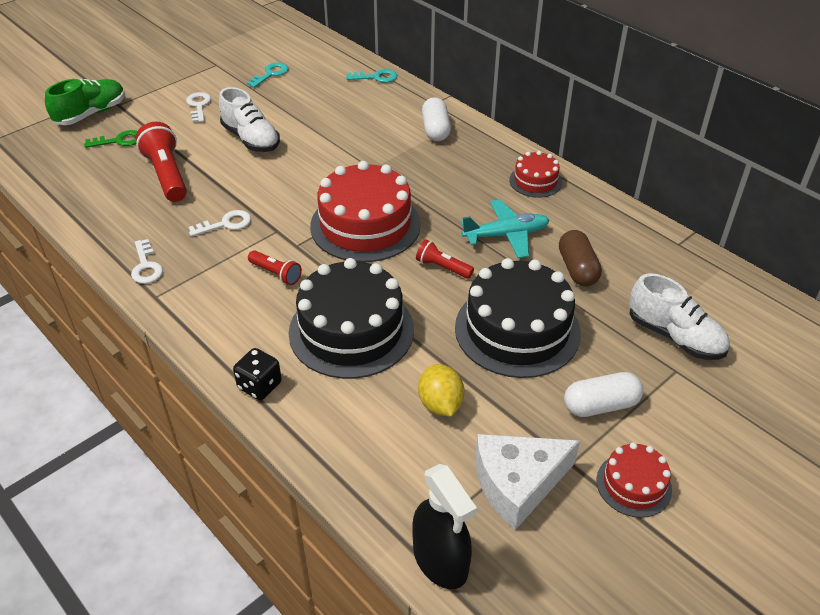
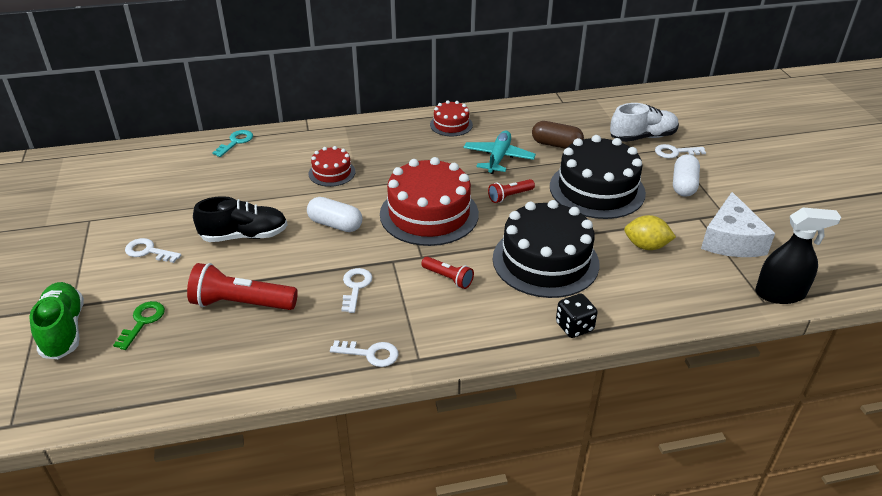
camera: 60 degrees left, 5 degrees down
white shoe [219,87,280,152] -> black shoe [193,196,288,242]
turquoise key [247,62,288,88] -> none
red flashlight [248,250,302,285] -> red flashlight turned 60 degrees clockwise [421,257,474,289]
white capsule [422,97,451,141] -> white capsule moved to [307,197,362,232]
red cake [597,442,672,518] -> red cake moved to [309,146,356,187]
none -> white key [655,144,706,158]

